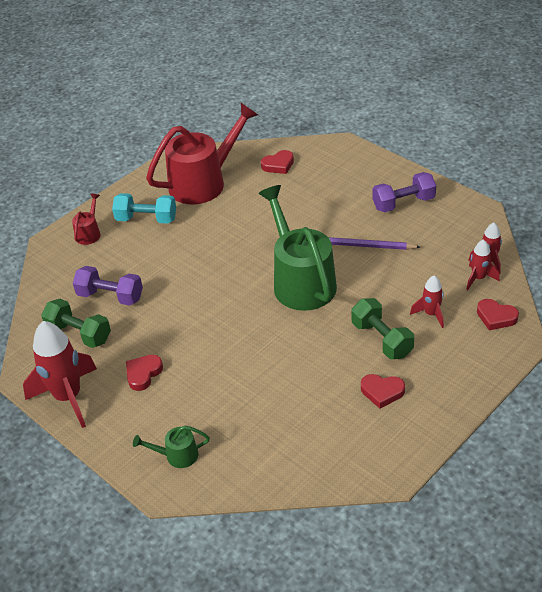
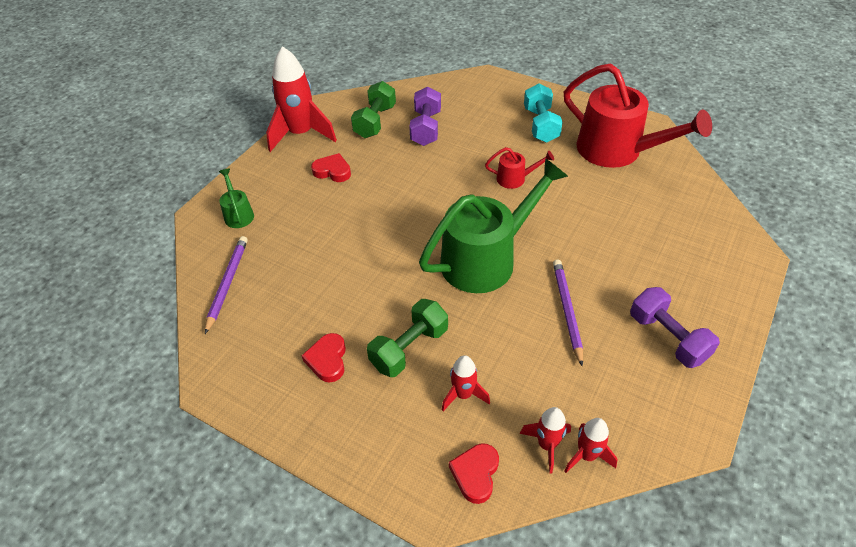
camera: 75 degrees right, 5 degrees up
red watering can [72,193,100,245] -> red watering can moved to [485,147,554,189]
red heart [261,150,294,174] -> none
none -> purple pencil [205,236,248,334]

